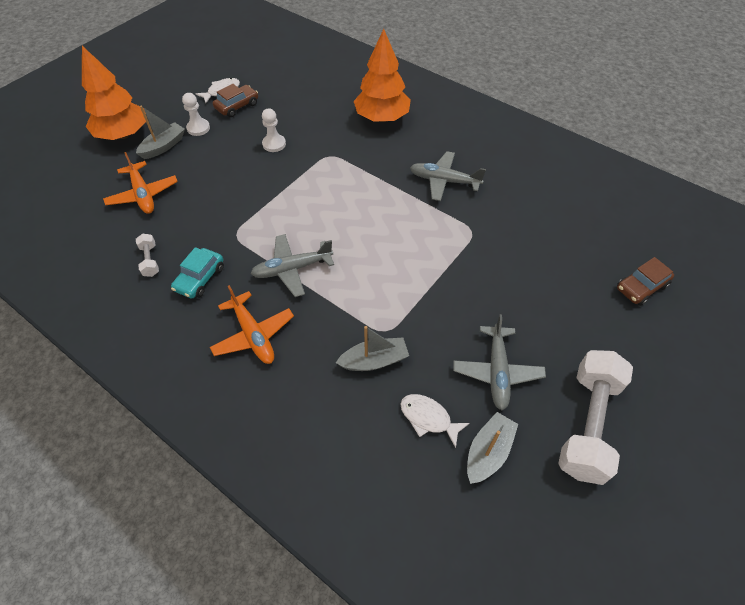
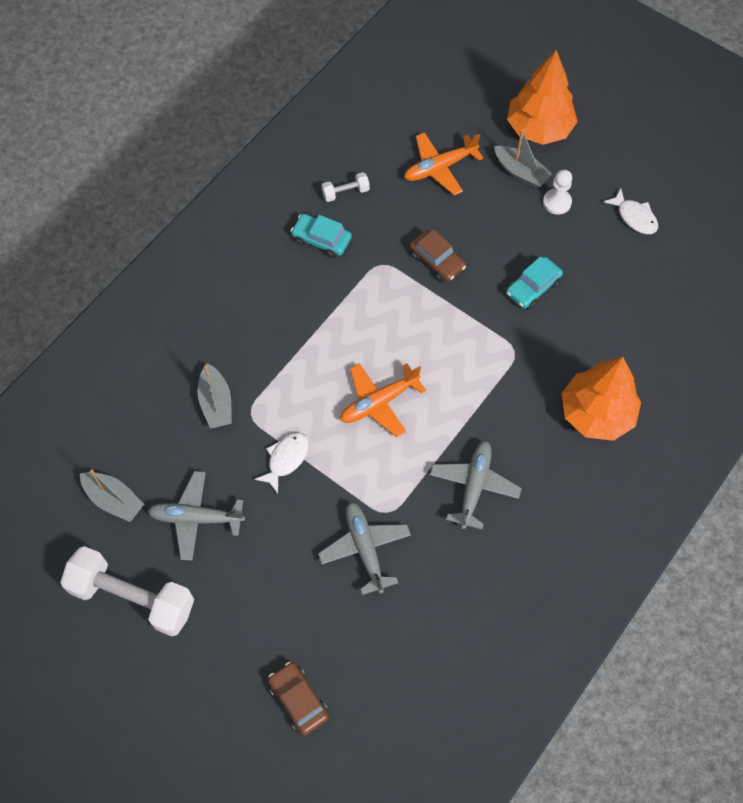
camera: 90 degrees right, 10 degrees up
orange plane [210,285,294,364] -> orange plane moved to [340,363,426,437]
brown car [213,84,258,117] -> brown car moved to [409,230,466,282]
grey plane [251,234,334,297] -> grey plane moved to [318,502,411,595]
white pawn [262,108,286,152] -> turquoise car [506,256,563,309]
white fish [401,394,470,448] -> white fish moved to [254,433,309,494]

